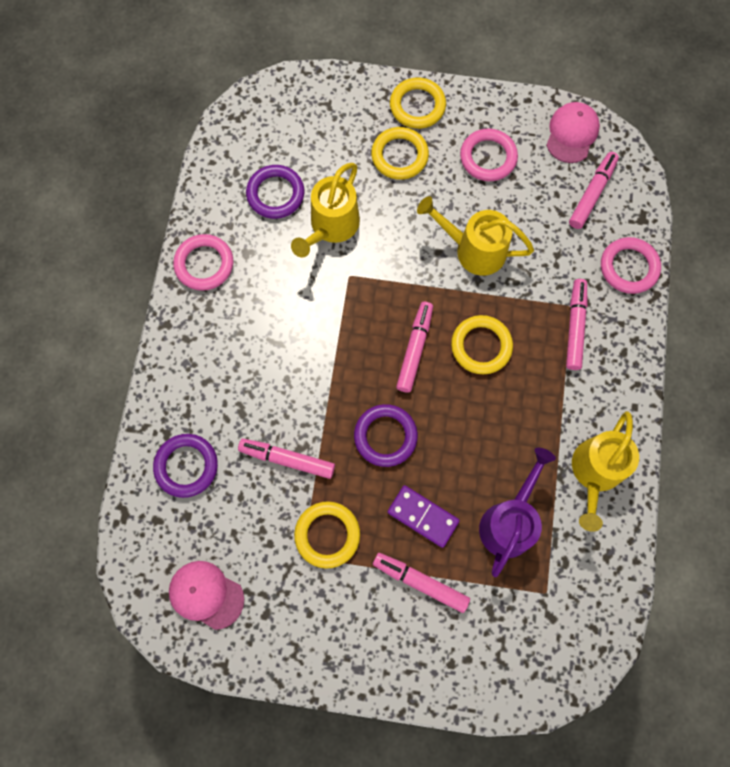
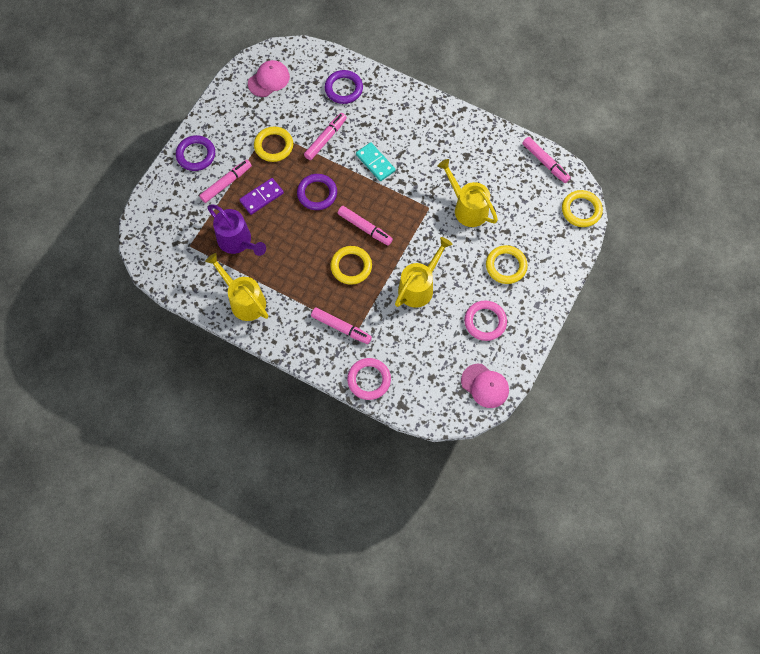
camera: 110 degrees right, 5 degrees down
pink ring [173,234,233,291] -> none
purple ring [246,165,304,219] -> purple ring moved to [176,135,215,171]
yellow ring [390,78,446,129] -> yellow ring moved to [562,190,603,227]
pink marker [569,152,619,229] -> pink marker moved to [522,137,571,183]
none -> turquoise domino [356,142,395,181]

